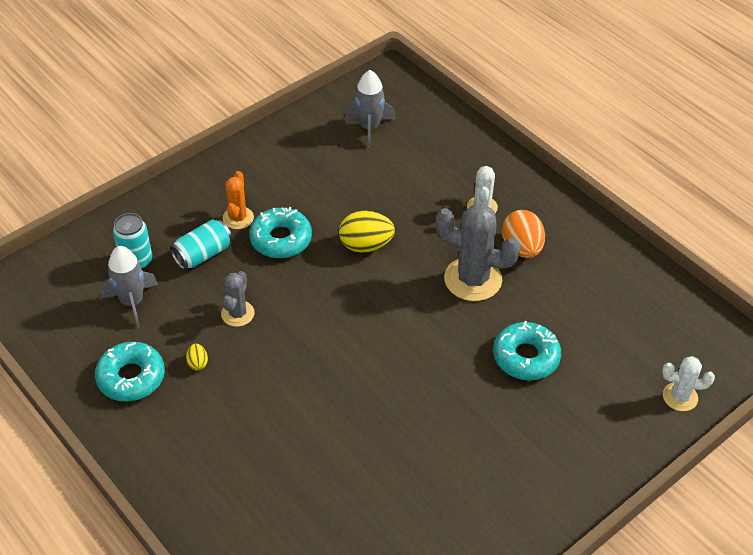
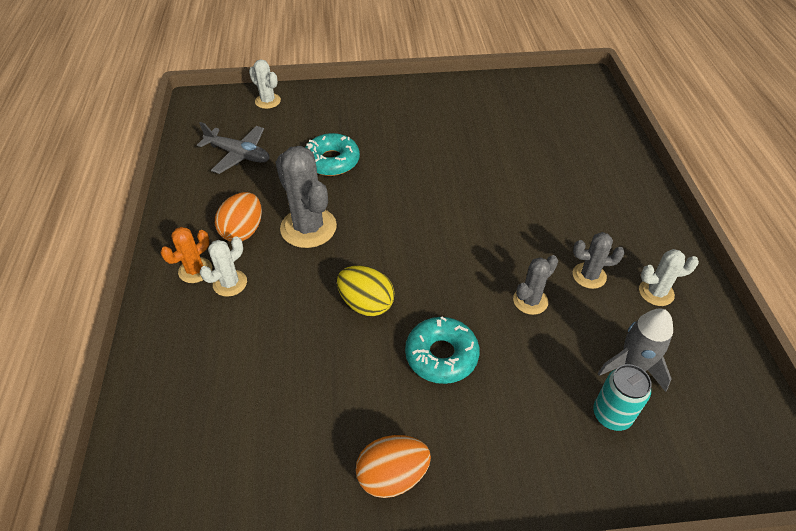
camera: 145 degrees left, 0 degrees up
turquoise donut [95,342,165,402] -> white cactus [639,249,699,306]
turquoise can [170,219,232,270] -> none
yellow egg [186,344,208,370] -> grey cactus [573,232,625,289]
orange cactus [223,171,254,229] -> orange cactus moved to [161,227,212,283]
grey rocket [345,70,396,148] -> none
none -> grey plane [197,122,270,174]
none -> orange egg [356,435,431,498]

